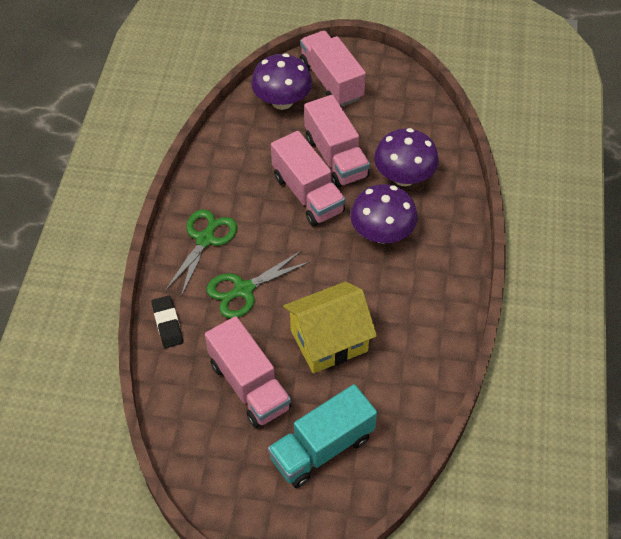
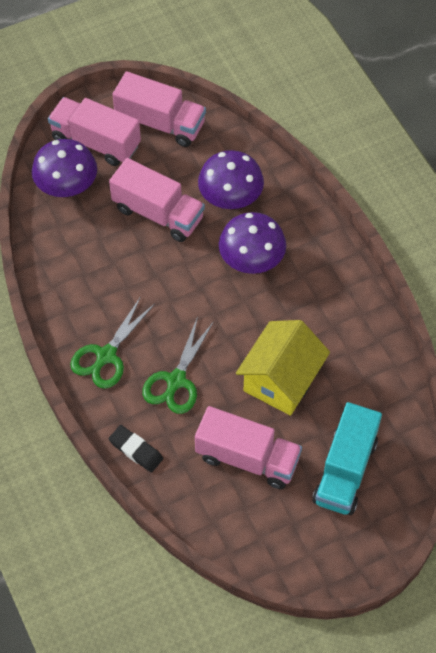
camera: 35 degrees left, 5 degrees up
green scissors [165,210,237,297] -> green scissors turned 135 degrees counterclockwise [70,296,155,389]
pink truck [271,131,346,226] -> pink truck moved to [112,71,206,147]

